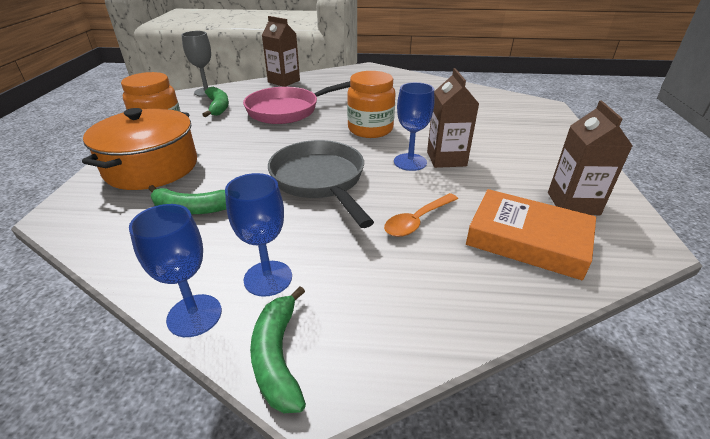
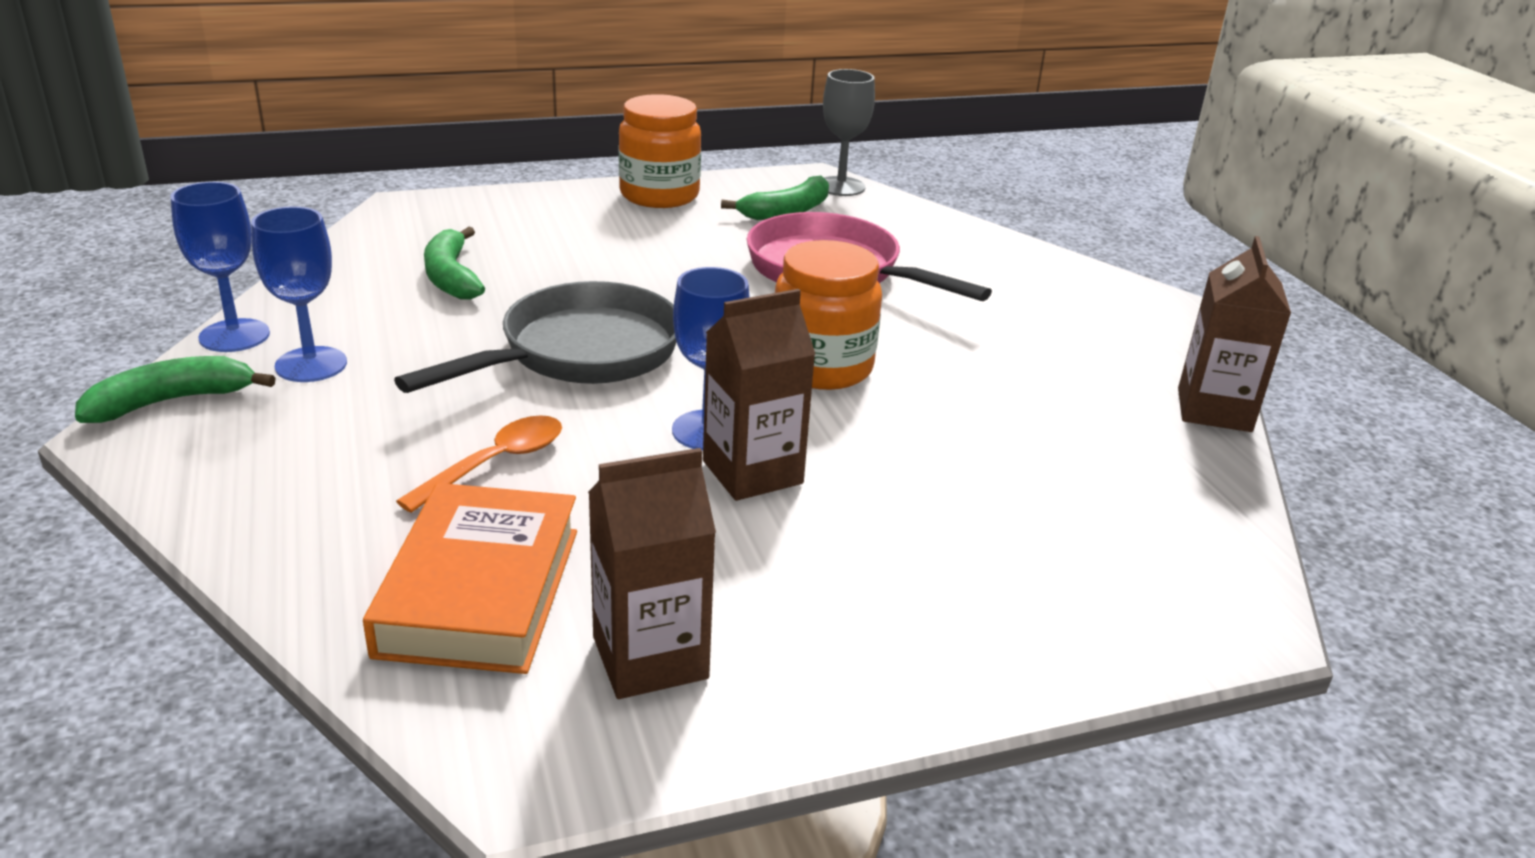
camera: 65 degrees right, 5 degrees down
orange pot [82,108,197,190] -> none
brown carton [262,16,300,87] -> brown carton moved to [1178,236,1291,432]
orange spoon [384,193,458,237] -> orange spoon turned 105 degrees clockwise [396,415,562,513]

